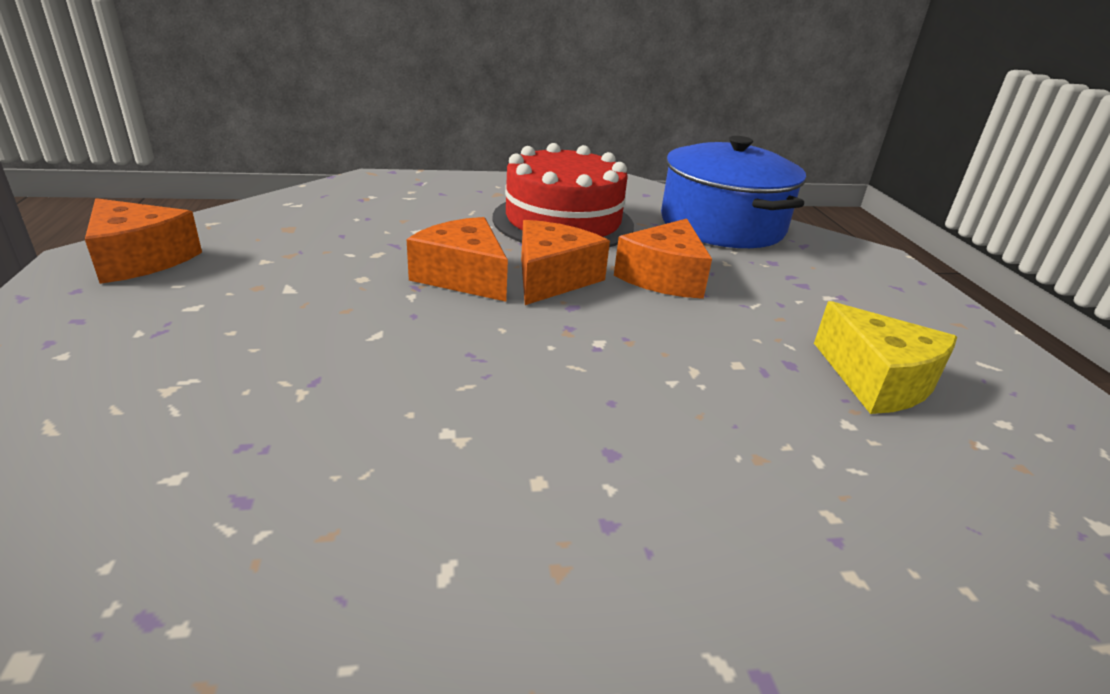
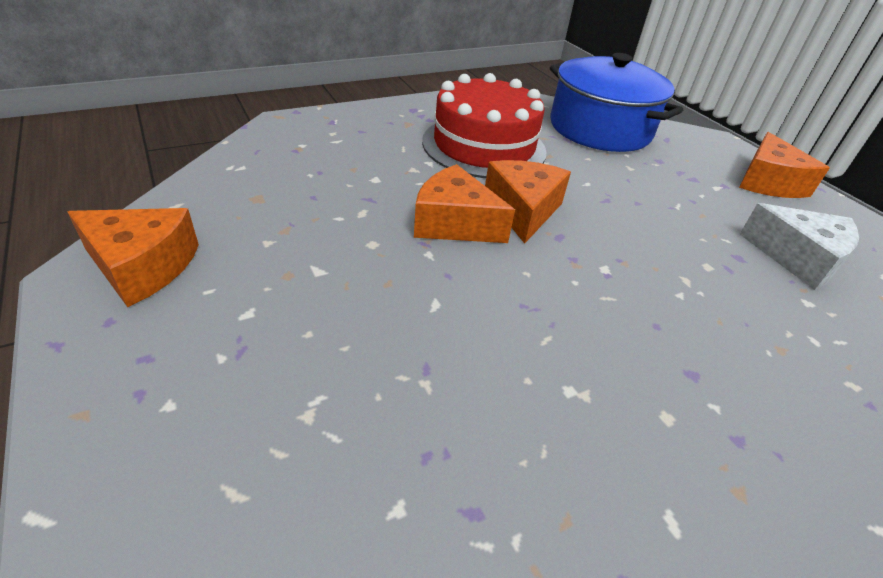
camera: 20 degrees left, 10 degrees up
orange cheese [614,219,712,299] -> orange cheese moved to [739,132,830,198]
yellow cheese [814,301,957,414] -> white cheese [740,203,859,290]

